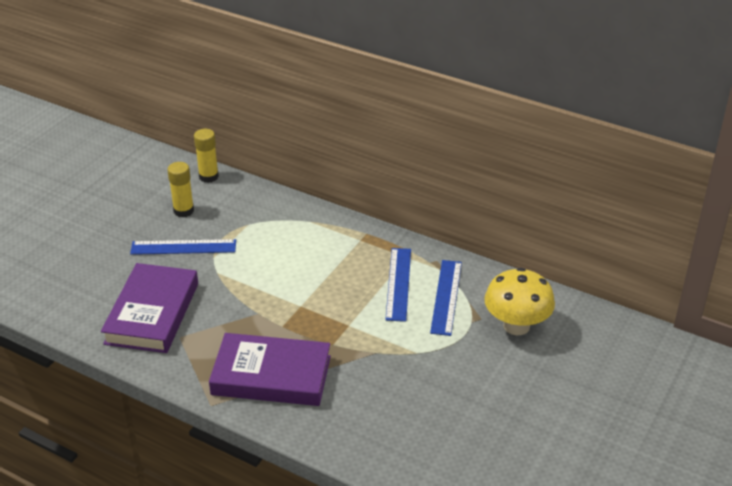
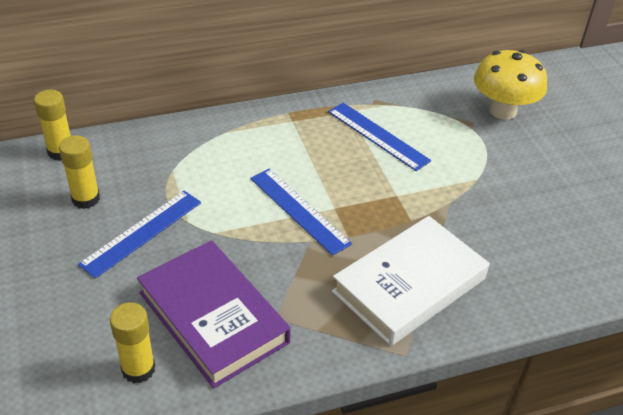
camera: 50 degrees left, 5 degrees up
purple book [209,333,331,406] -> white book [332,216,490,346]
blue ruler [430,260,462,336] -> blue ruler moved to [250,169,352,256]
none -> yellow glue stick [110,302,155,383]

